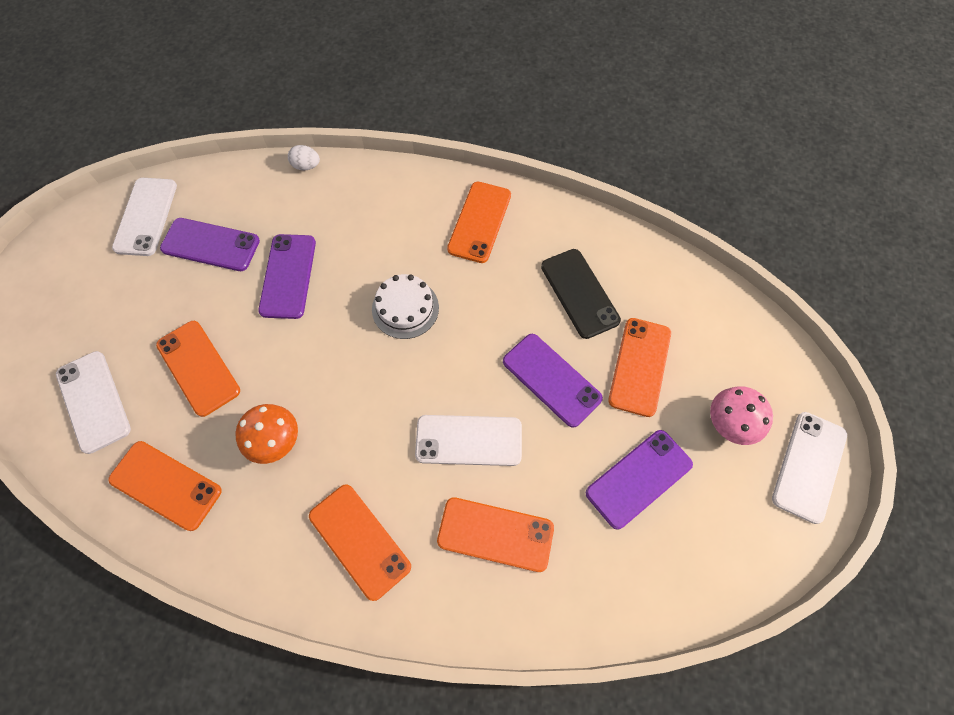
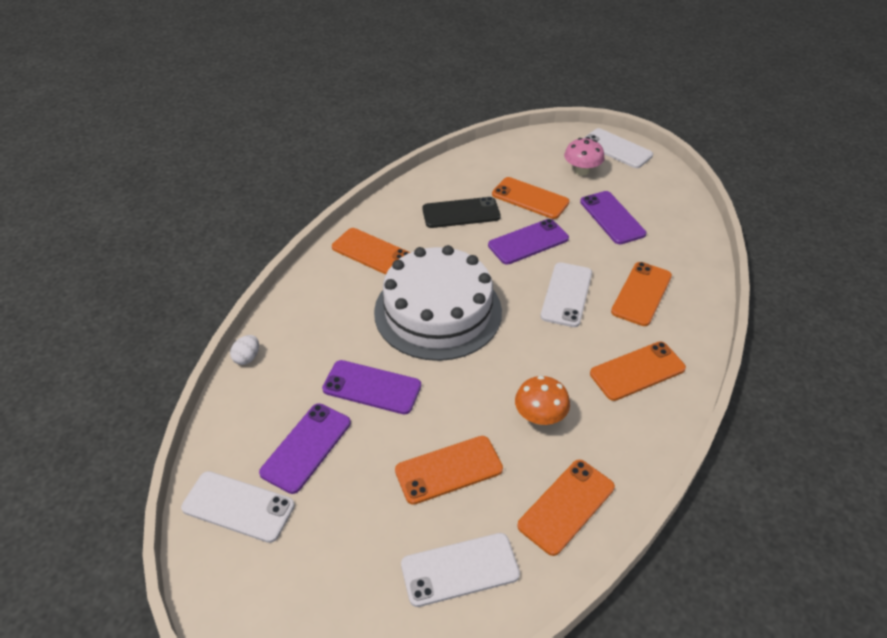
camera: 75 degrees left, 20 degrees down
white cake [372,274,439,339] -> white cake [374,245,502,361], size x2.14

